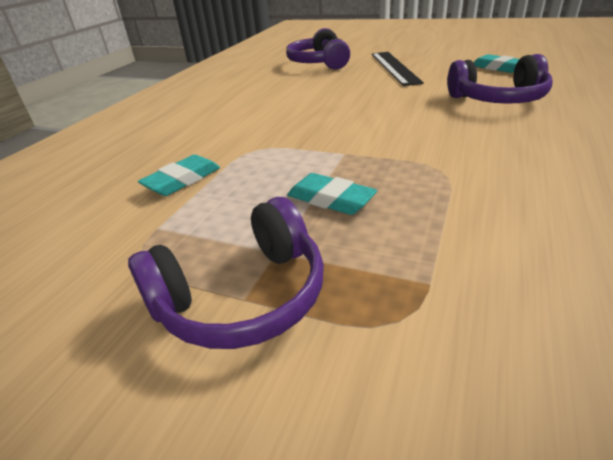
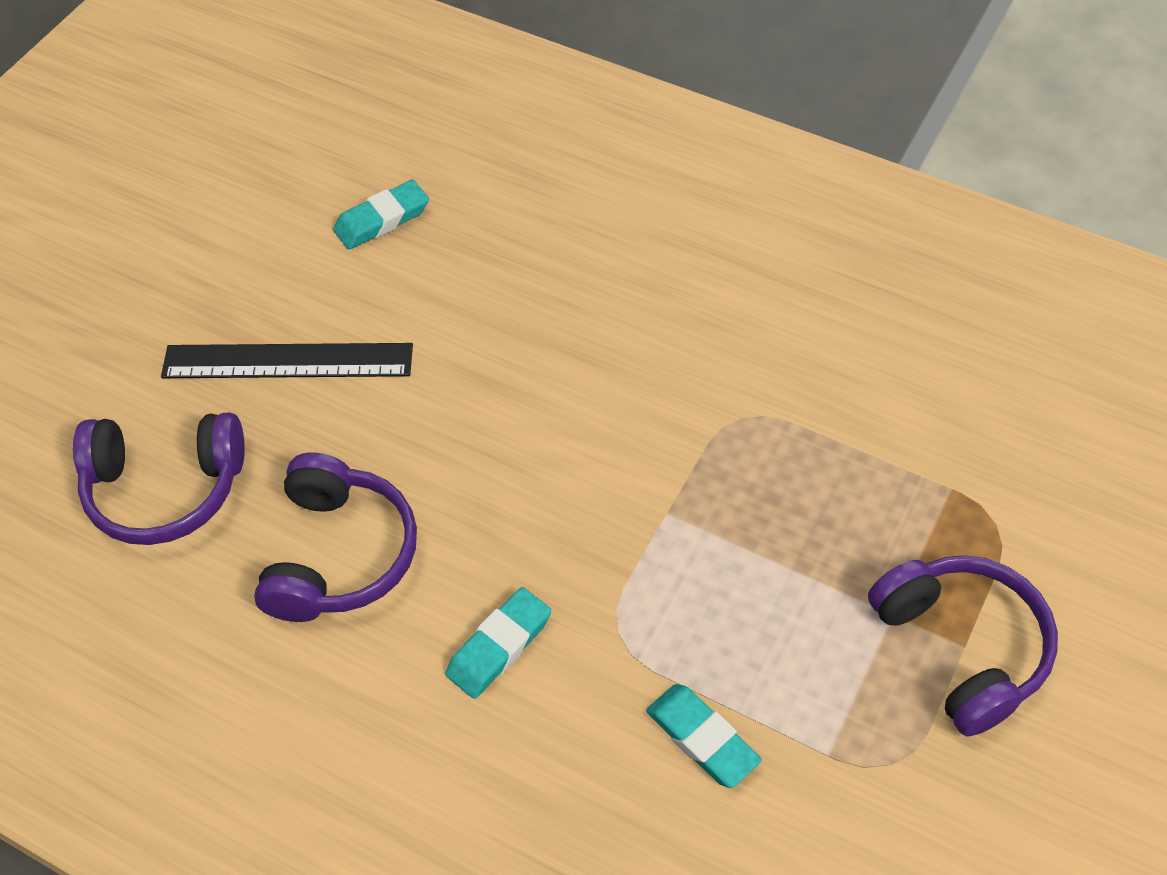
camera: 85 degrees left, 20 degrees up
turquoise eraser [287,173,377,215] -> turquoise eraser moved to [445,587,551,699]
purple headphones [447,54,553,104] -> purple headphones moved to [254,453,417,622]

